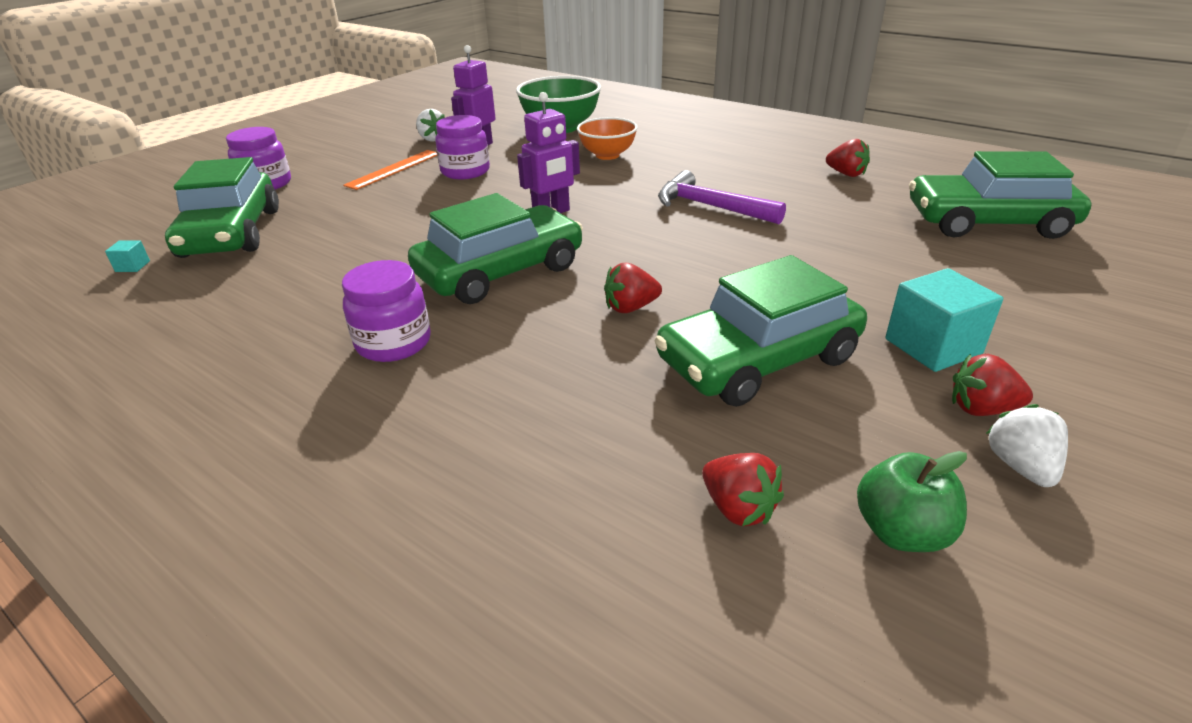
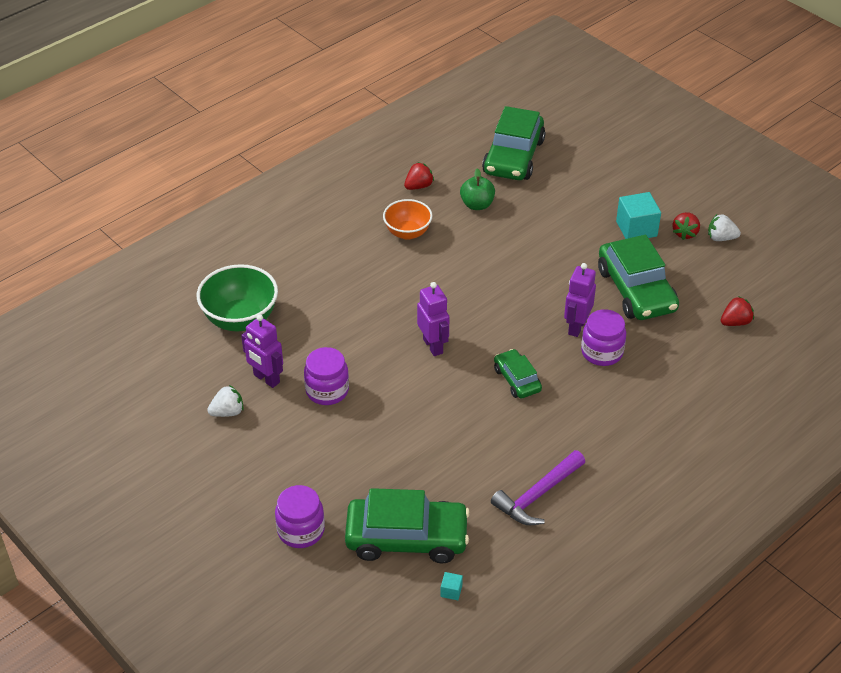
camera: 80 degrees left, 10 degrees up
purple jar [342,260,431,362] -> purple jar moved to [581,309,626,366]
orange ruler [343,150,437,190] -> none
green car [408,193,583,304] -> green car [494,349,542,398], size x0.54
orange bowl [577,117,638,160] -> orange bowl moved to [383,199,433,240]
red strawberry [604,263,662,313] -> purple robot [564,263,596,337]
purple hammer [658,170,786,224] -> purple hammer moved to [491,450,585,525]
green apple [857,451,967,552] -> green apple moved to [460,168,495,210]

